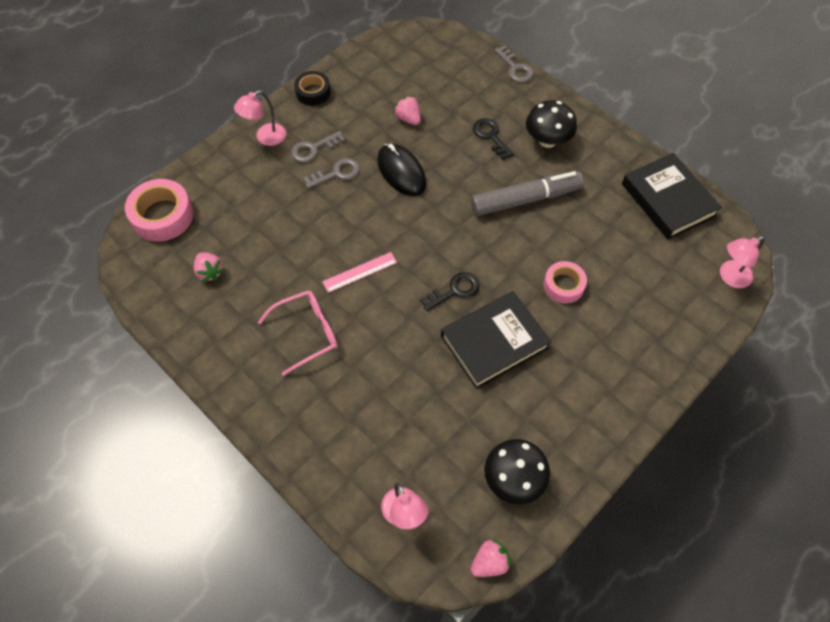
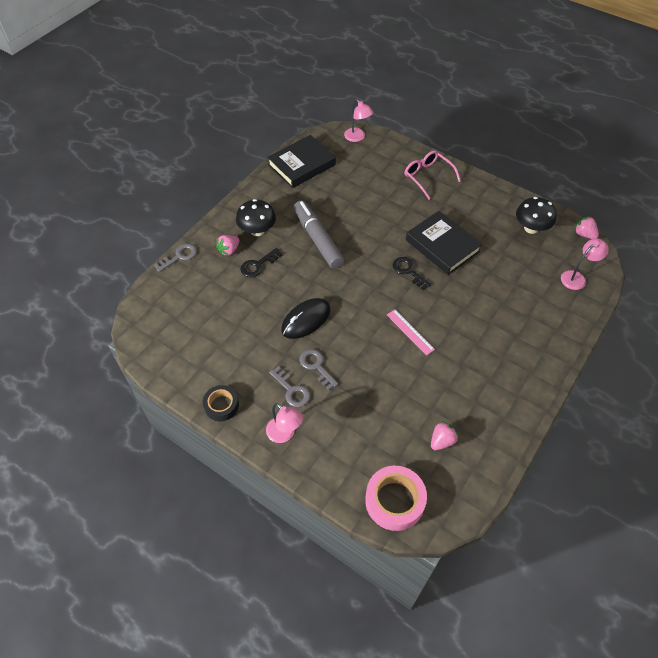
camera: 100 degrees left, 5 degrees down
pink glasses [258,291,338,376] -> pink glasses moved to [405,151,461,200]
pink strawberry [394,95,421,125] -> pink strawberry moved to [216,235,240,256]
pink tape [544,261,587,304] -> none

